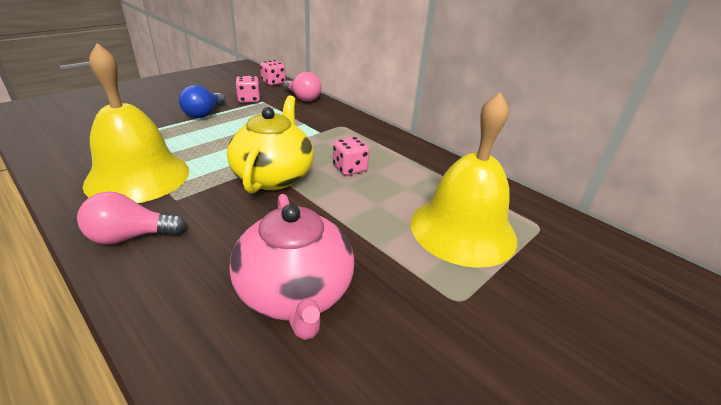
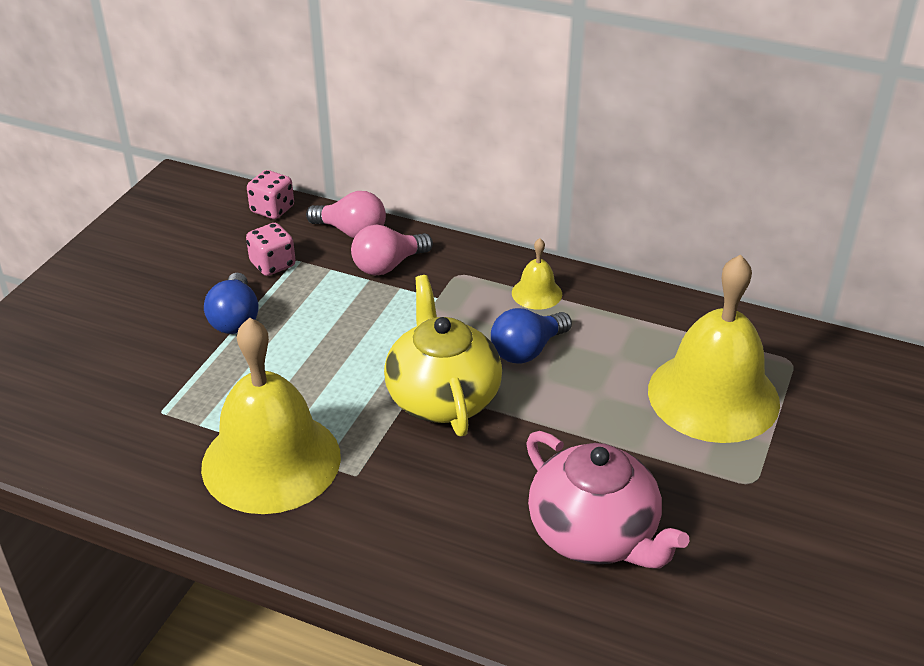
camera: 20 degrees left, 5 degrees up
pink light bulb [77,192,186,245] -> pink light bulb moved to [351,225,433,275]
pink dice [333,137,370,175] -> blue light bulb [491,308,572,364]
none -> yellow bell [512,238,562,310]

